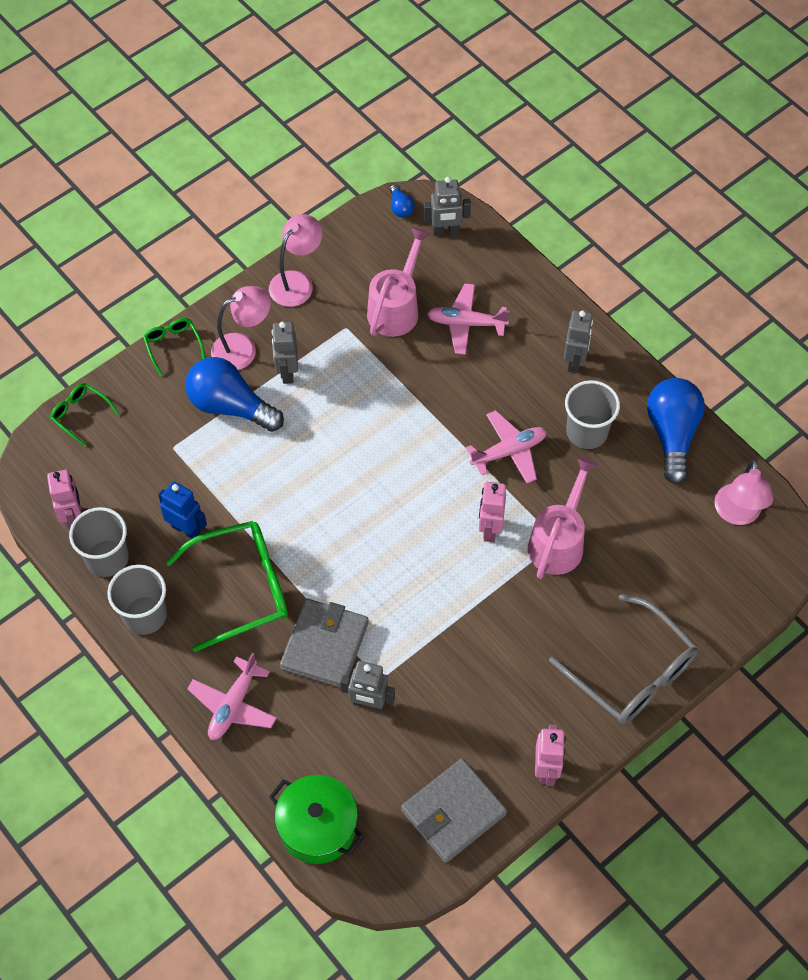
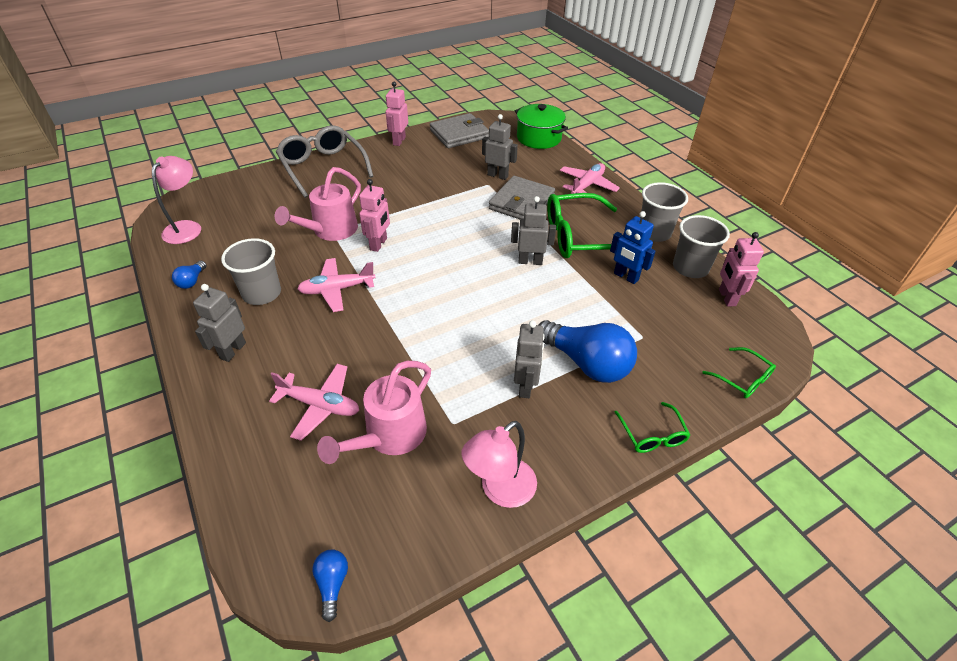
camera: 170 degrees left, 15 degrees down
pink lamp [211,286,271,370] -> none
grey robot [423,177,471,236] -> grey robot moved to [511,196,556,265]
blue light bulb [647,378,705,484] -> blue light bulb [172,261,206,289], size x0.44

